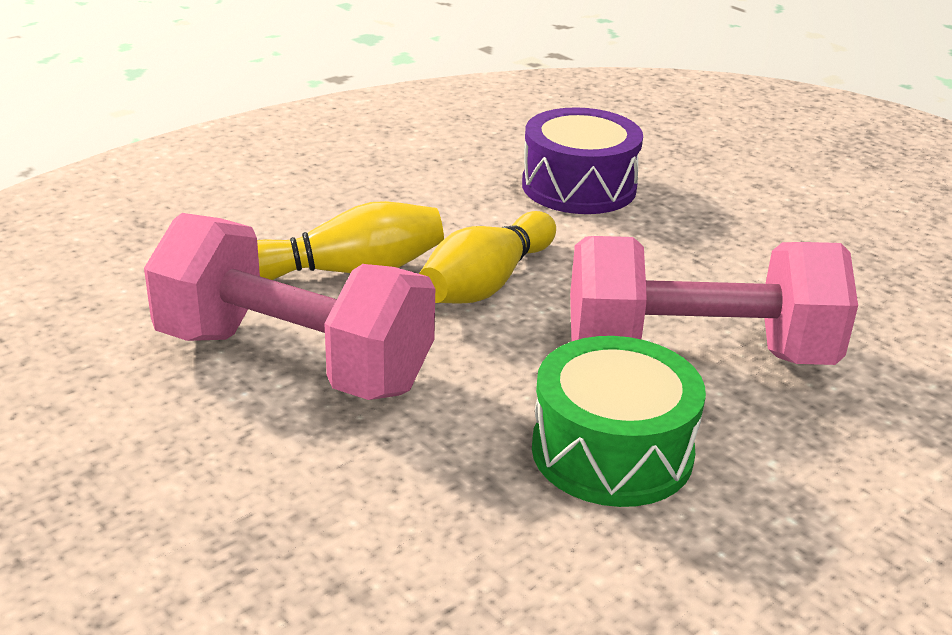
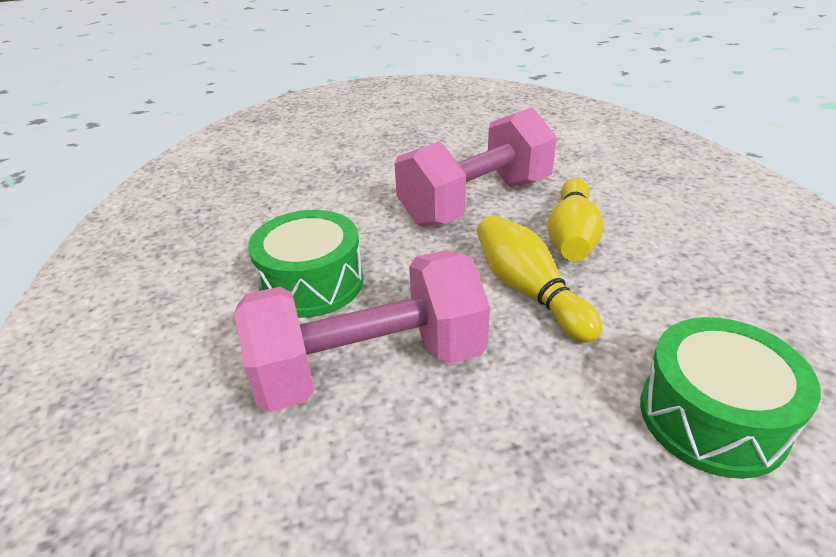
camera: 120 degrees right, 5 degrees up
purple drum [522,107,643,214] -> green drum [640,317,821,479]
pink dumbbell [570,236,858,365] -> pink dumbbell turned 45 degrees clockwise [234,250,490,412]

